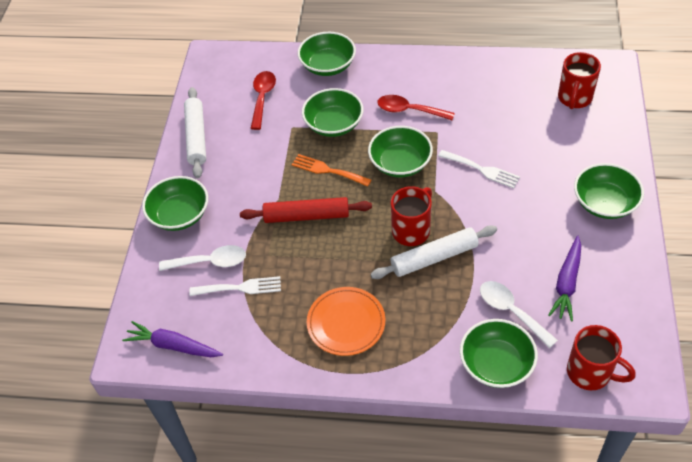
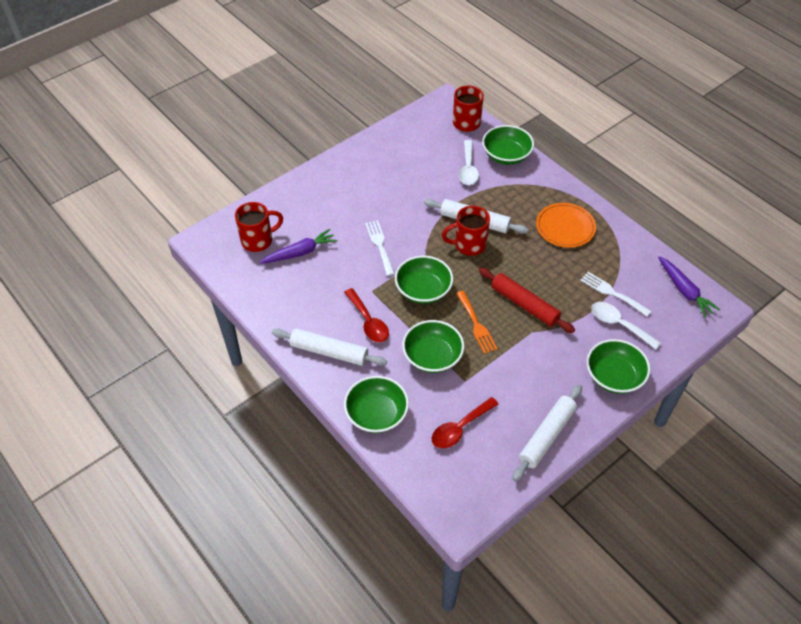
camera: 140 degrees left, 0 degrees up
purple carrot [548,236,581,321] -> purple carrot moved to [259,229,337,264]
green bowl [574,163,644,219] -> none
none -> white rolling pin [272,328,387,366]

